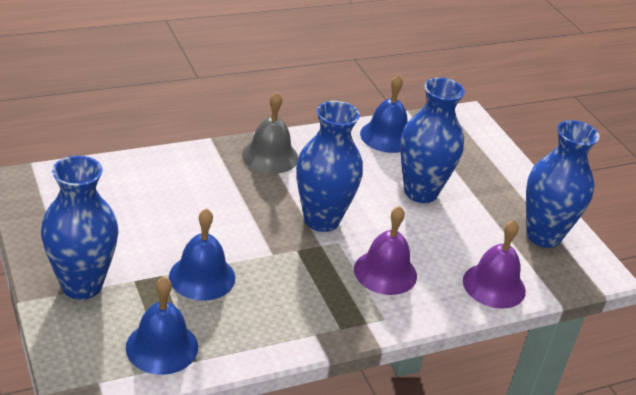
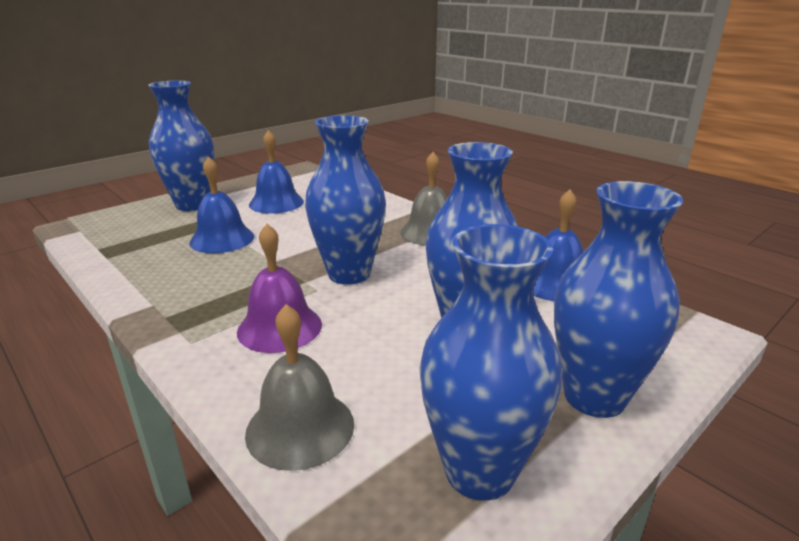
camera: 75 degrees right, 10 degrees down
blue bell [126,277,198,375] -> blue bell moved to [249,130,304,214]
purple bell [463,220,526,309] -> grey bell [245,304,354,471]
none -> blue vase [554,181,683,418]

